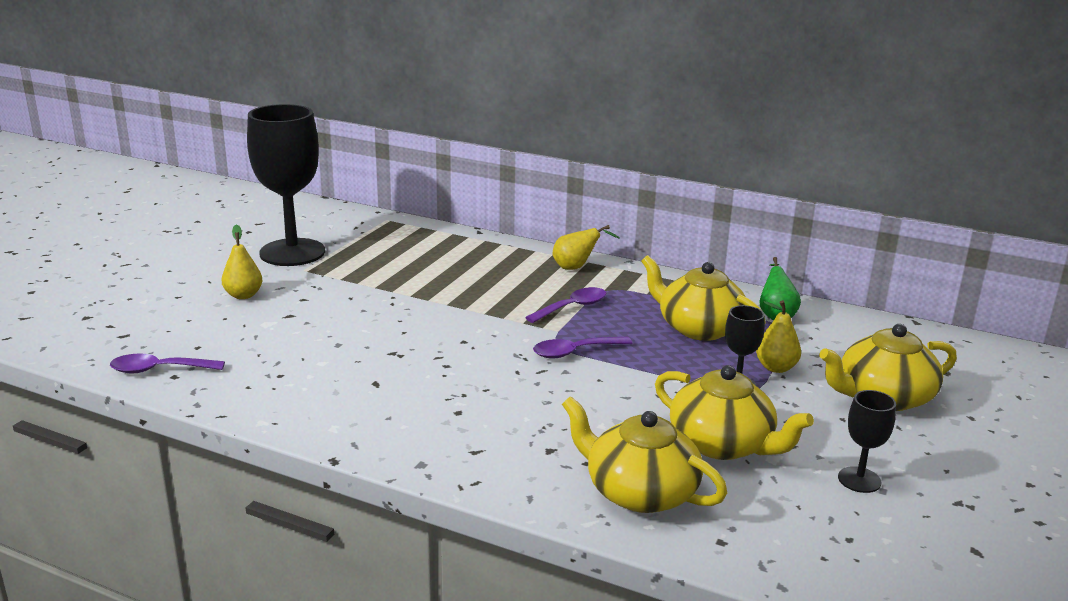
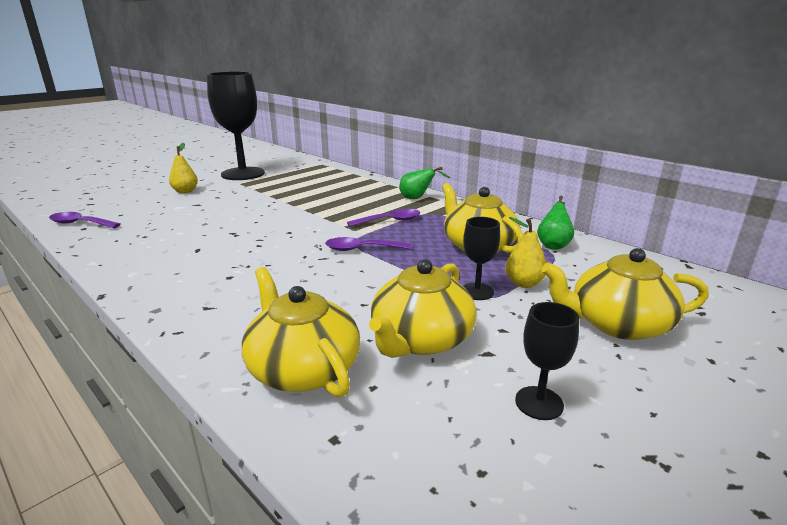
camera: 20 degrees right, 0 degrees up
yellow pear [552,225,620,270] -> green pear [399,167,450,199]
yellow teapot [655,365,814,460] -> yellow teapot turned 60 degrees clockwise [369,259,477,358]

